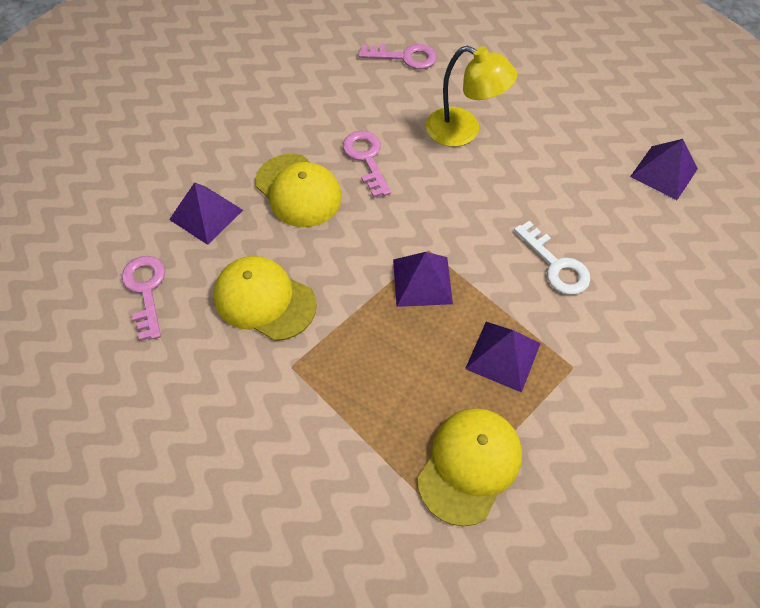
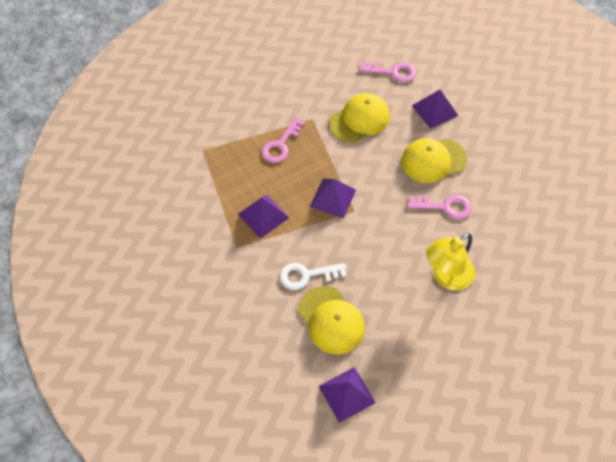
camera: 115 degrees right, 0 degrees up
pink key [358,44,437,69] -> pink key moved to [261,117,305,163]
yellow cap [417,408,522,526] -> yellow cap moved to [299,286,365,355]

